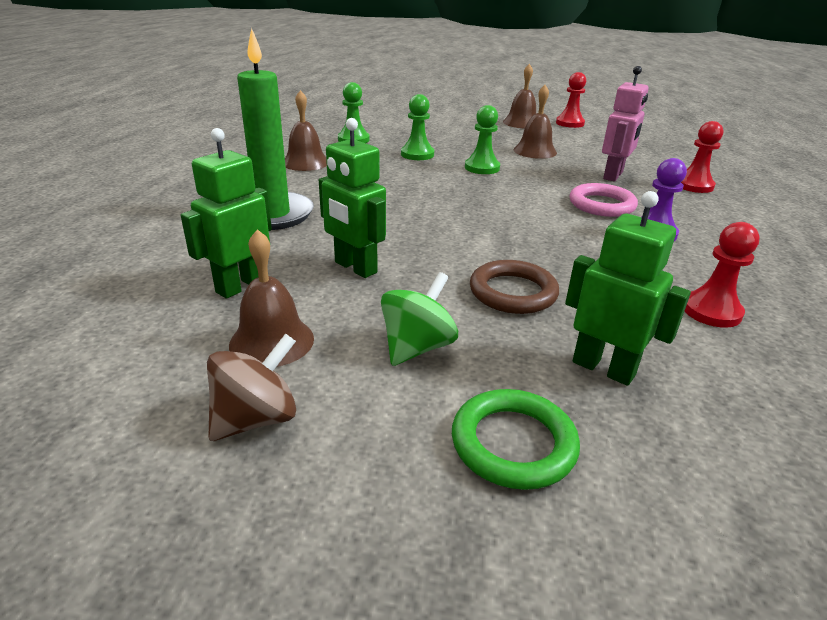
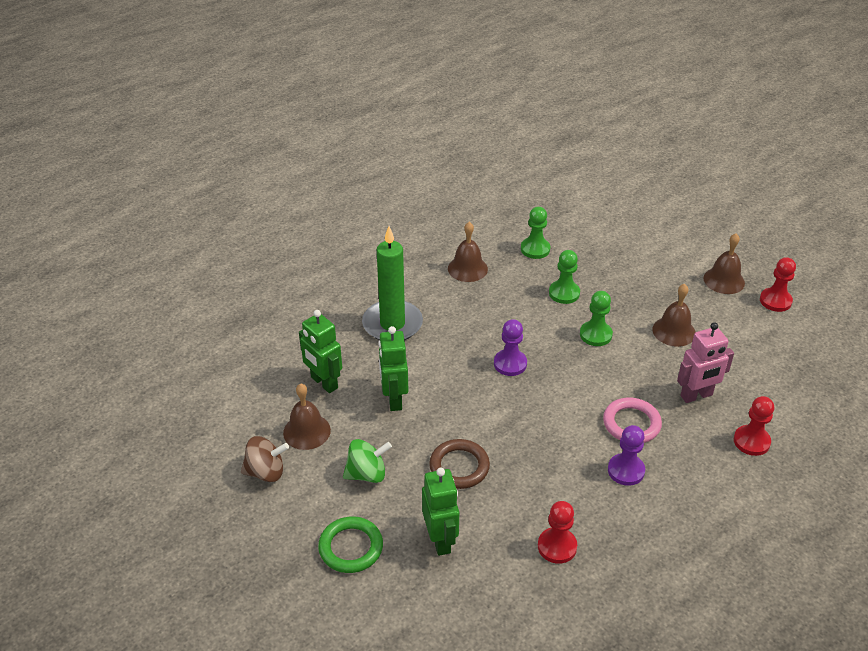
camera: 40 degrees right, 10 degrees up
green robot [181,128,272,299] -> green robot turned 120 degrees counterclockwise [299,310,342,393]
none -> purple pawn [494,319,527,376]

